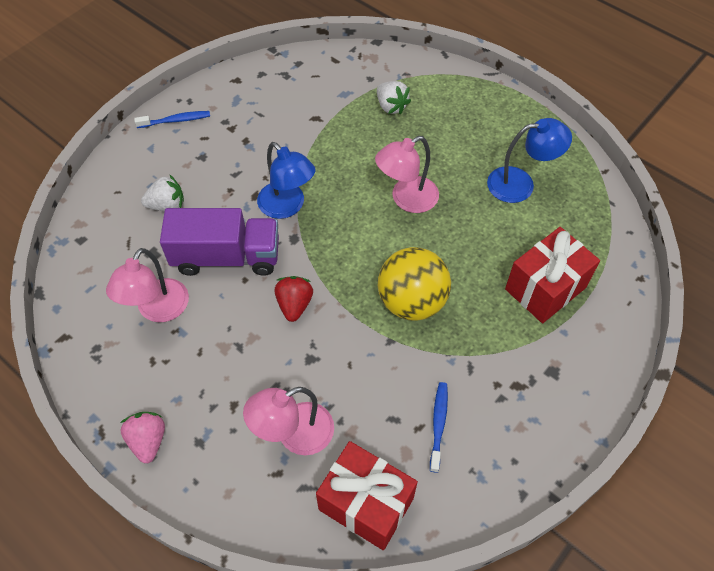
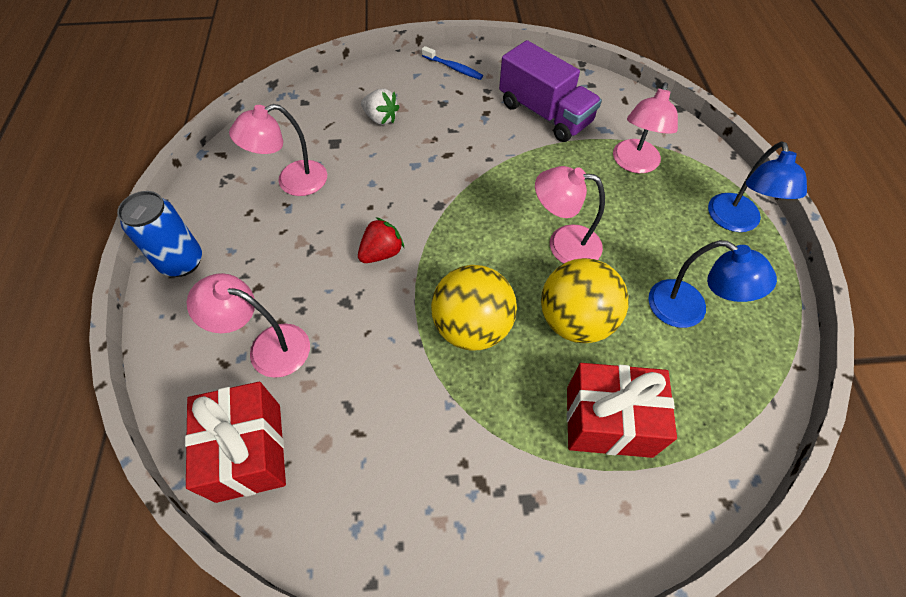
camera: 45 degrees right, 0 degrees up
pink strawberry [120,412,165,463] -> blue can [117,191,202,277]
purple truck [160,208,279,276] -> purple truck moved to [499,40,602,142]
blue lamp [257,142,316,219] -> blue lamp moved to [708,141,807,232]
white strawberry [377,81,411,115] -> pink lamp [613,82,678,173]
blue toothbrush [430,382,448,473] -> none
none -> yellow ball [541,258,629,343]

